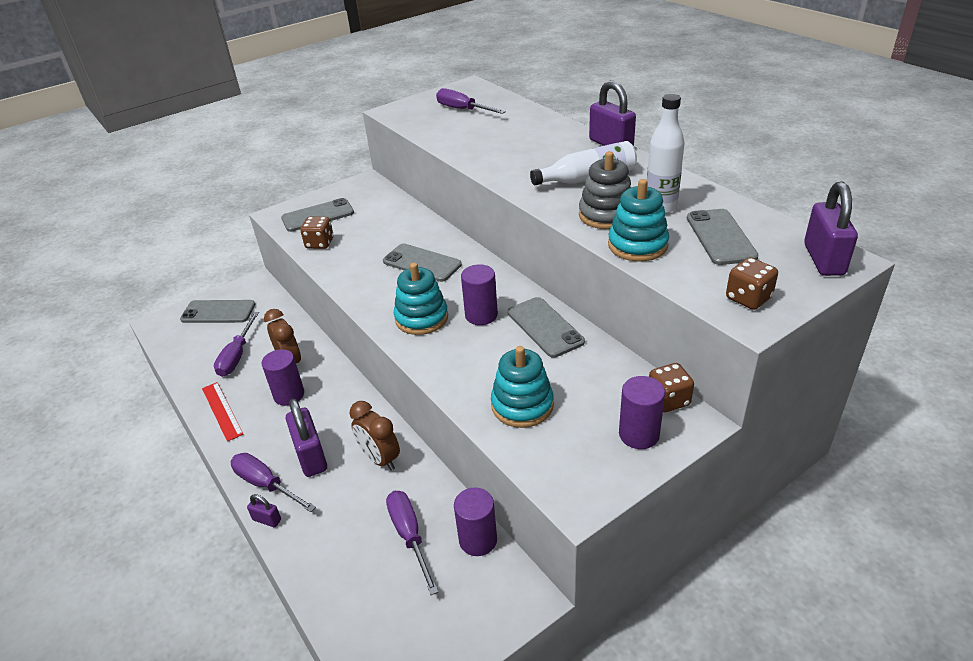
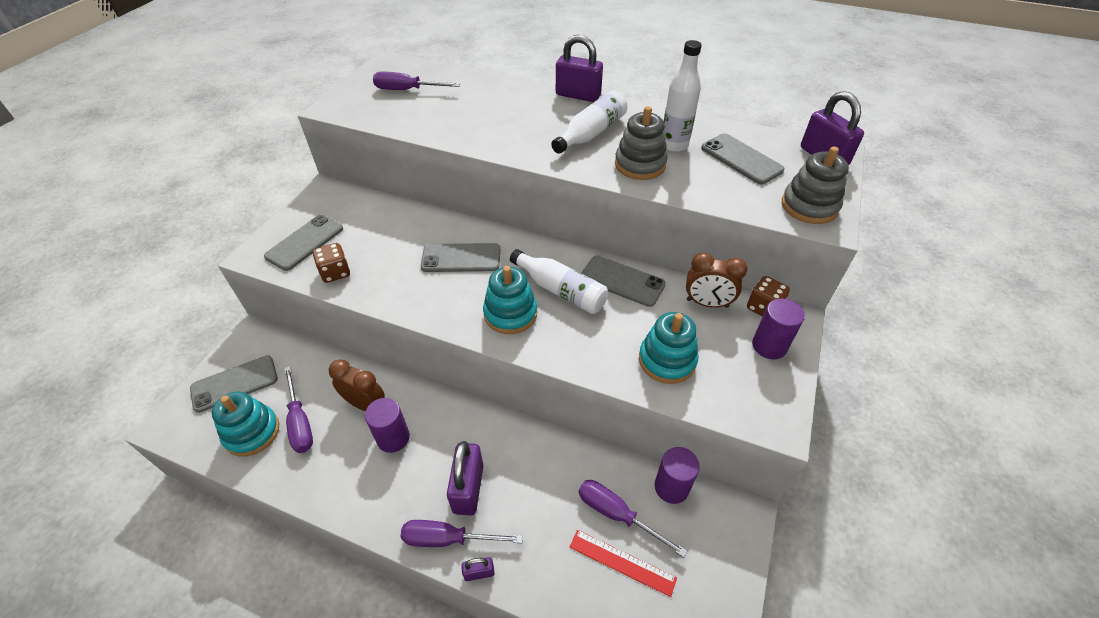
camera: 35 degrees left, 10 degrees up
red ruler [202,382,243,442] -> red ruler moved to [570,530,677,597]
purple padlock [286,399,327,477] -> purple padlock turned 60 degrees clockwise [447,441,483,515]
brown clock [349,401,400,471] -> brown clock moved to [686,252,747,308]
purple cylinder [461,264,498,325] -> white bottle [510,249,608,314]
turquoise stacking toy [608,179,669,261] -> turquoise stacking toy moved to [212,391,279,457]
brown dice [726,257,778,310] -> grey stacking toy [782,147,849,224]

